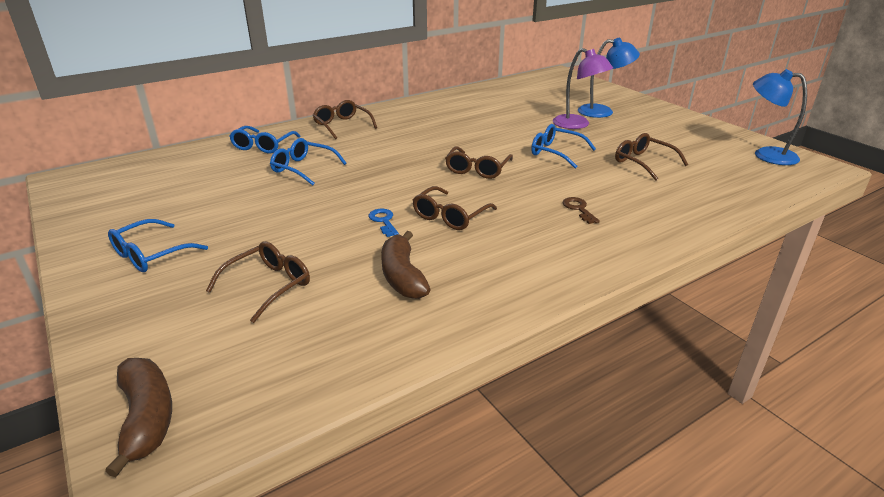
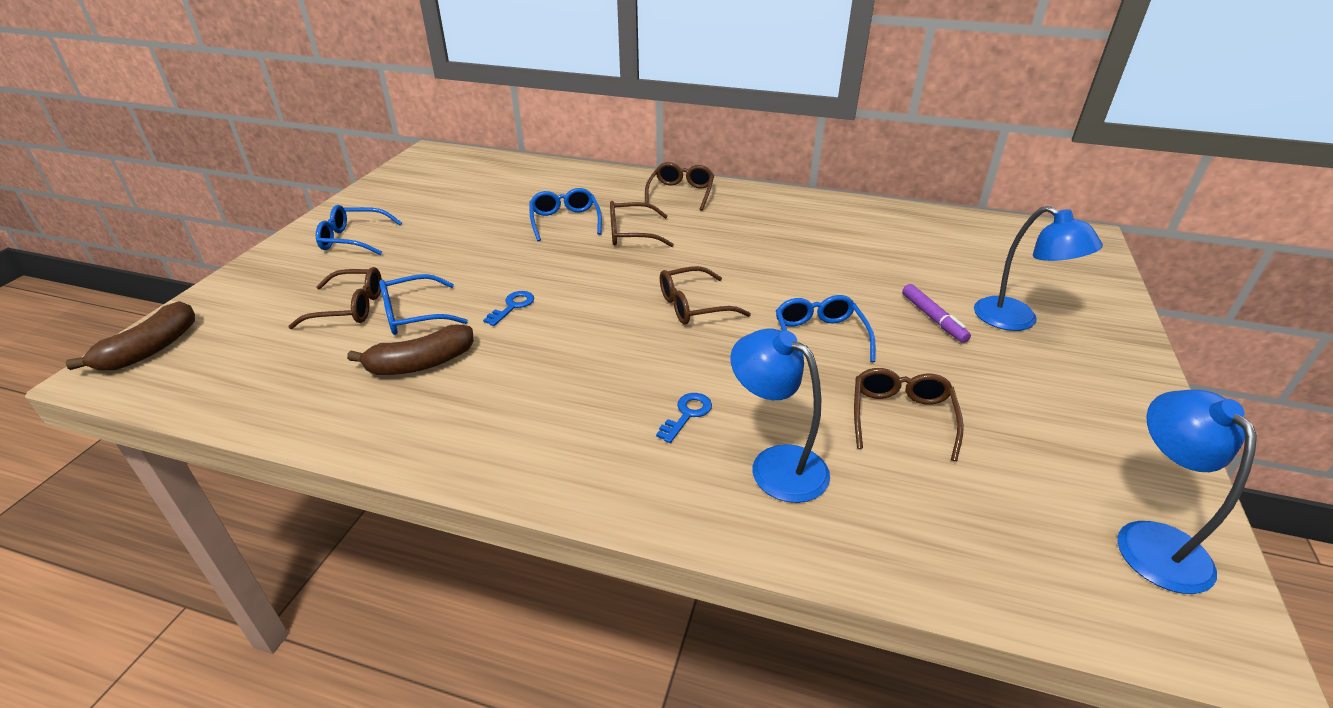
camera: 50 degrees right, 5 degrees up
blue glasses [229,126,301,153] -> blue glasses moved to [379,274,468,335]
brown banana [381,231,431,299] -> brown banana turned 150 degrees counterclockwise [347,324,474,375]
brown glasses [413,186,497,230] -> brown glasses moved to [610,201,674,247]
purple lamp [553,48,613,129] -> purple marker [902,284,971,343]
brown key [562,197,600,224] -> blue key [656,393,712,443]
none -> blue lamp [730,329,830,503]

